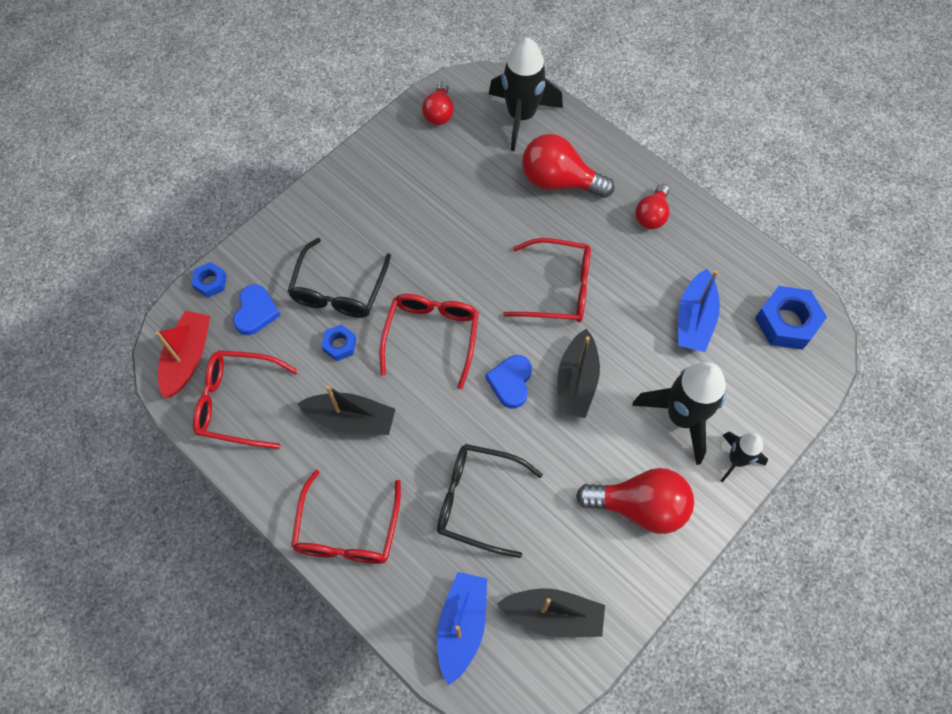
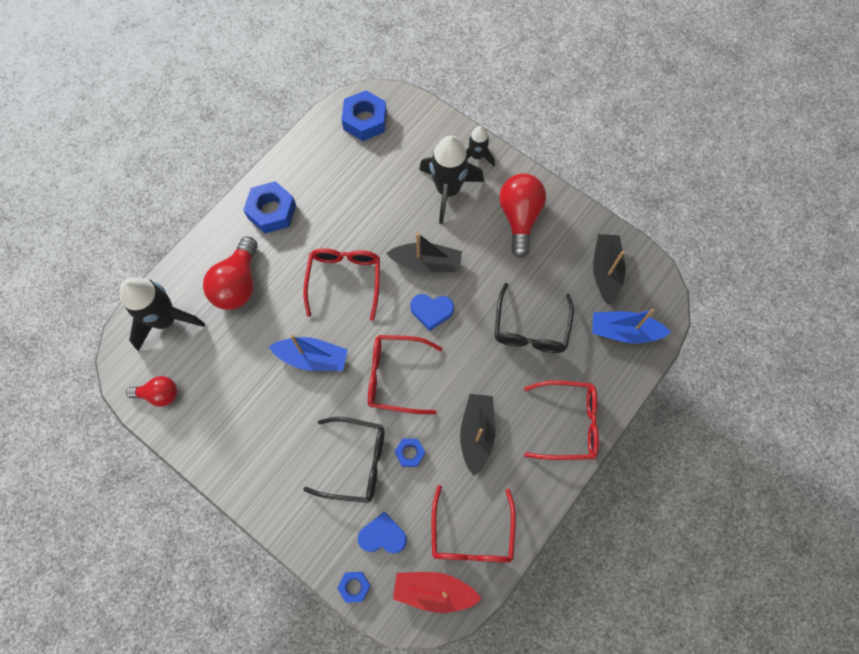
camera: 95 degrees left, 5 degrees up
red light bulb [635,184,670,229] -> blue nut [243,181,296,234]
blue boat [678,269,720,352] -> blue boat moved to [269,335,348,371]

